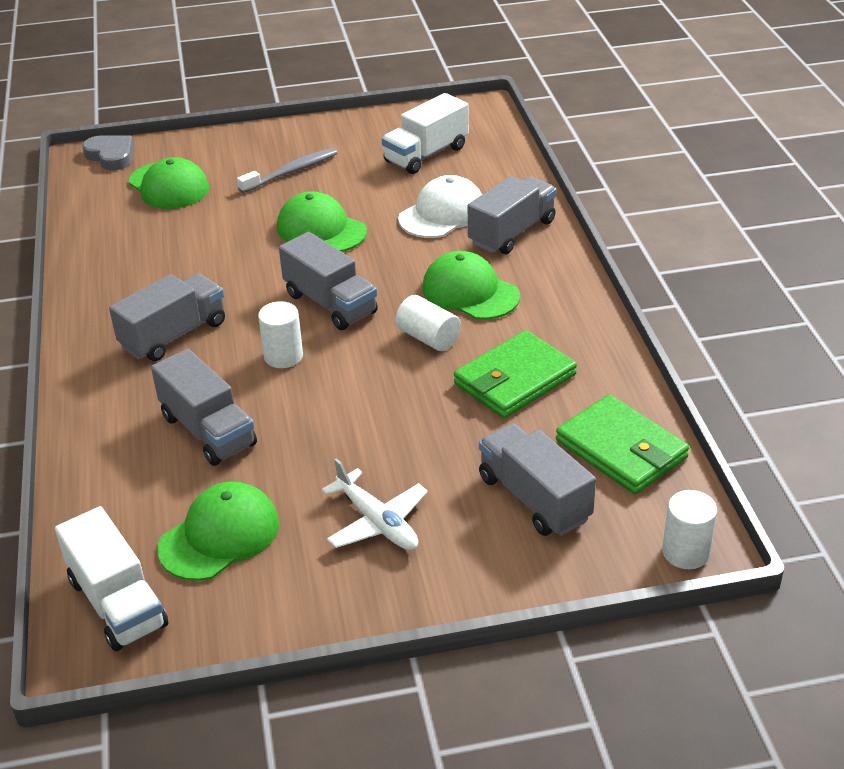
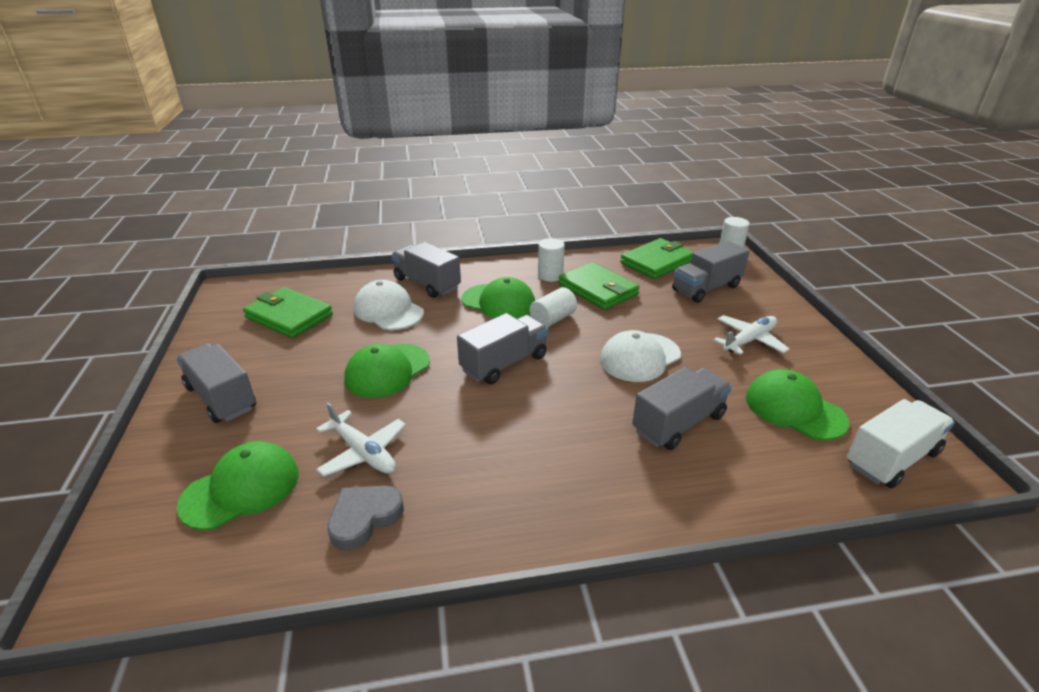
camera: 90 degrees left, 5 degrees down
grey heart [82,135,134,170] -> grey heart moved to [327,485,404,551]
grey truck [109,273,225,361] -> grey truck moved to [176,344,256,423]
grey toothbrush [237,148,337,193] -> none
white cylinder [258,301,303,368] -> white cylinder moved to [538,238,565,282]
white truck [382,93,469,174] -> green wallet [243,287,333,338]
green cap [422,251,520,320] -> green cap turned 105 degrees counterclockwise [461,277,535,319]
none -> white plane [316,402,406,477]
none -> white cap [600,330,681,382]

